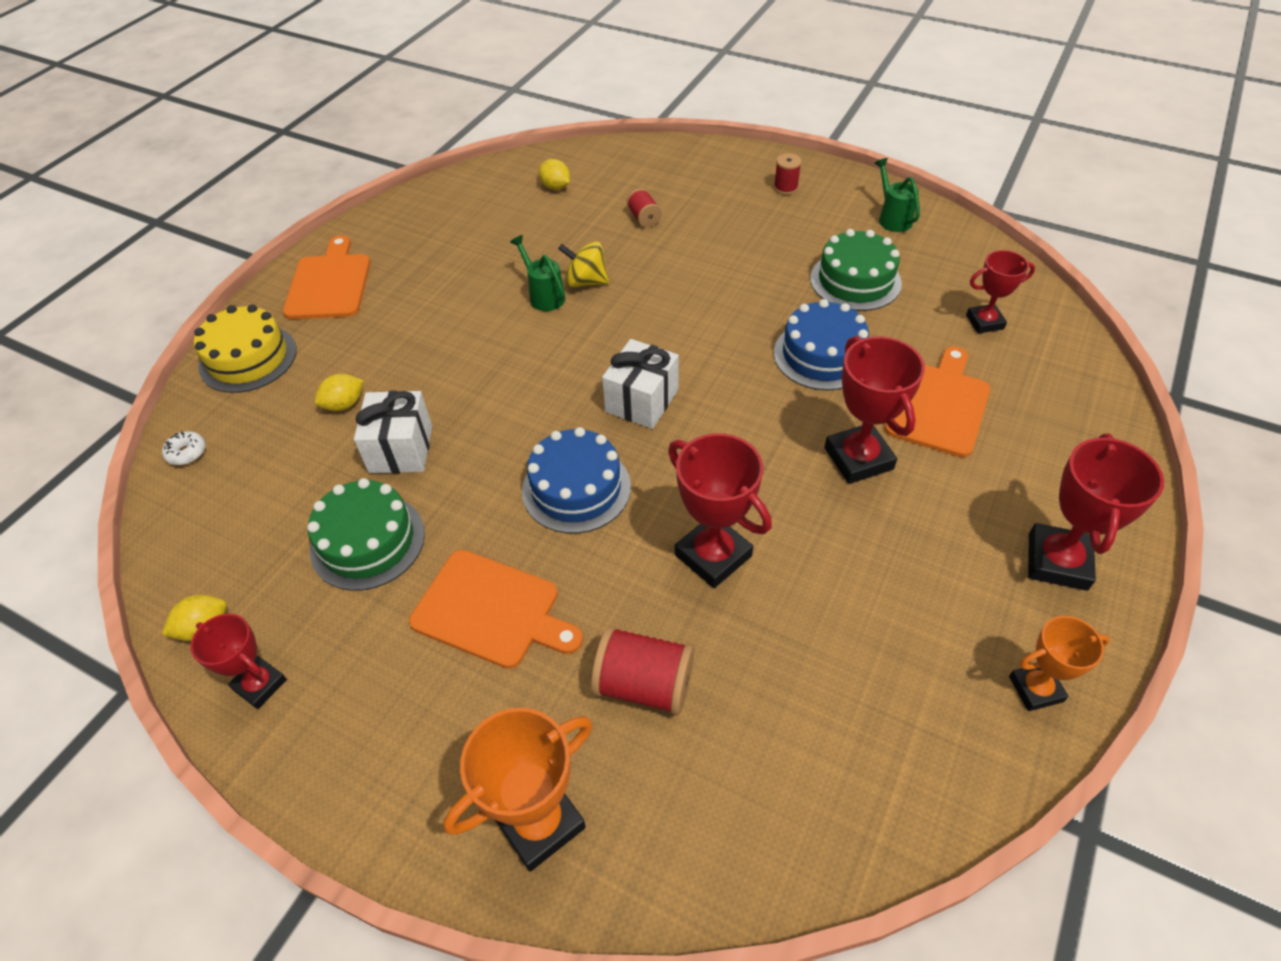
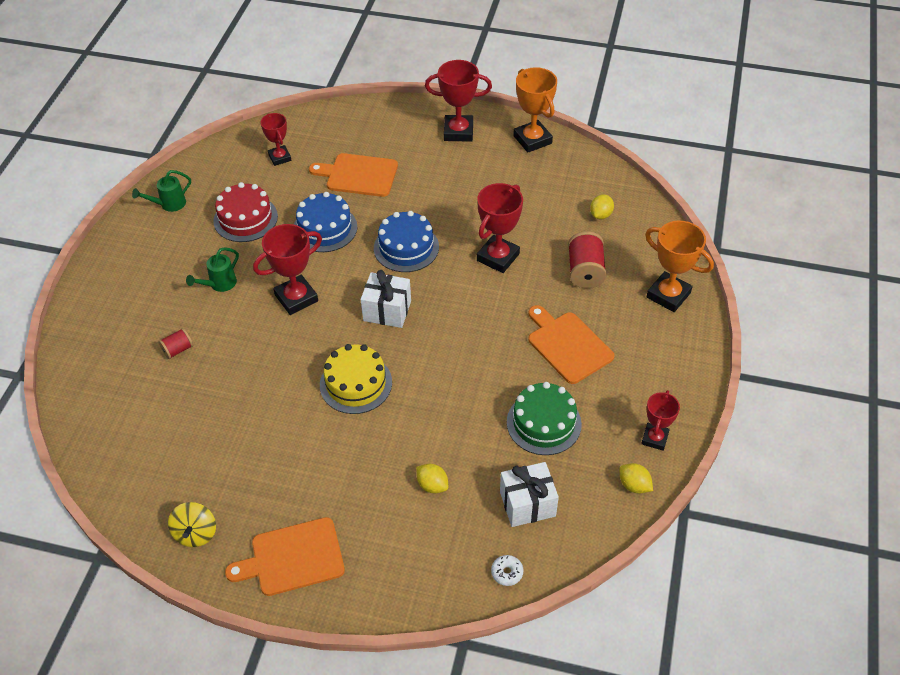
camera: 105 degrees left, 0 degrees up
yellow cake [194,304,297,393] -> yellow cake moved to [320,344,392,414]
white gift [354,391,432,473] -> white gift moved to [500,462,559,527]
orange cutting board [409,550,583,669] -> orange cutting board turned 45 degrees counterclockwise [528,305,615,384]
green watering can [510,235,565,311] -> green watering can moved to [186,247,239,292]
blue cake [522,427,631,533] -> blue cake moved to [374,211,439,272]
yellow lemon [539,159,570,190] -> yellow lemon moved to [590,195,614,219]
yellow spinning top [558,241,609,288] -> yellow spinning top moved to [168,502,216,547]
red spool [774,153,802,195] -> none
green cake [810,229,902,311] -> red cake [213,182,278,242]
red trophy [825,336,925,484] -> red trophy moved to [253,224,322,315]
orange trophy [1009,616,1110,711] -> orange trophy [513,67,557,153], size x1.59

